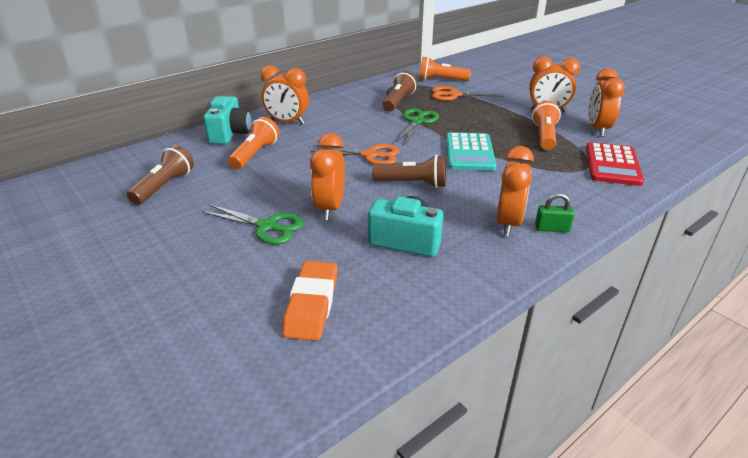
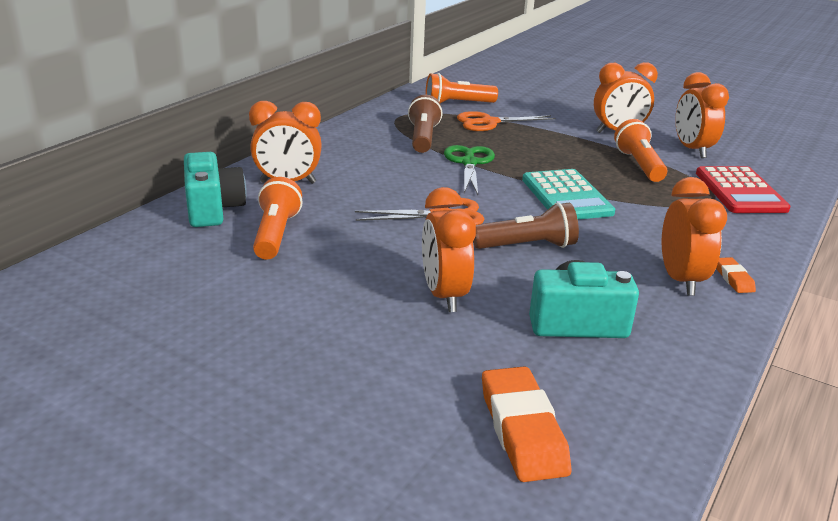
camera: 20 degrees left, 5 degrees down
brown flashlight [127,145,194,205] -> none
green scissors [202,204,304,244] -> none
green padlock [535,193,575,232] -> orange eraser [716,257,756,293]

